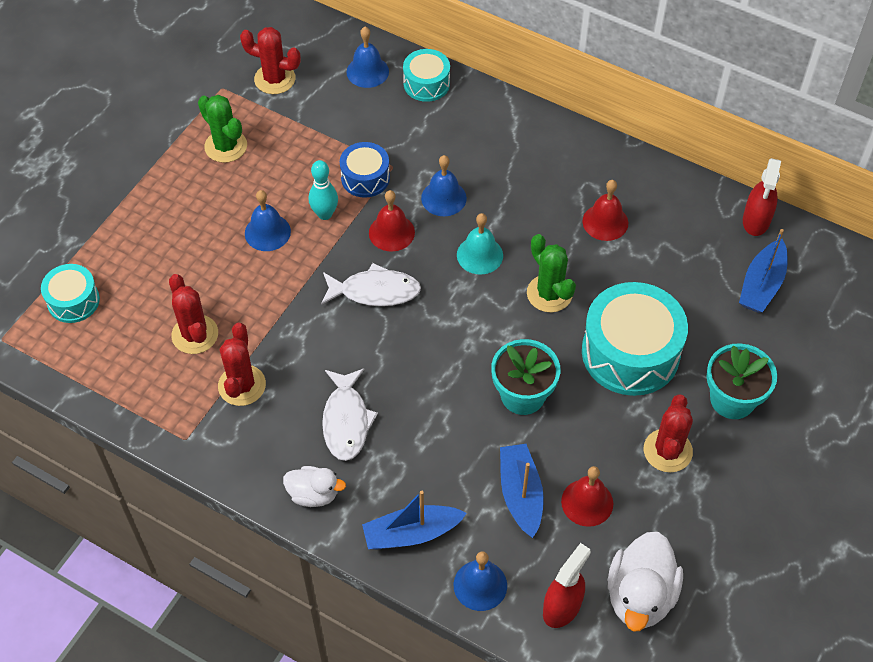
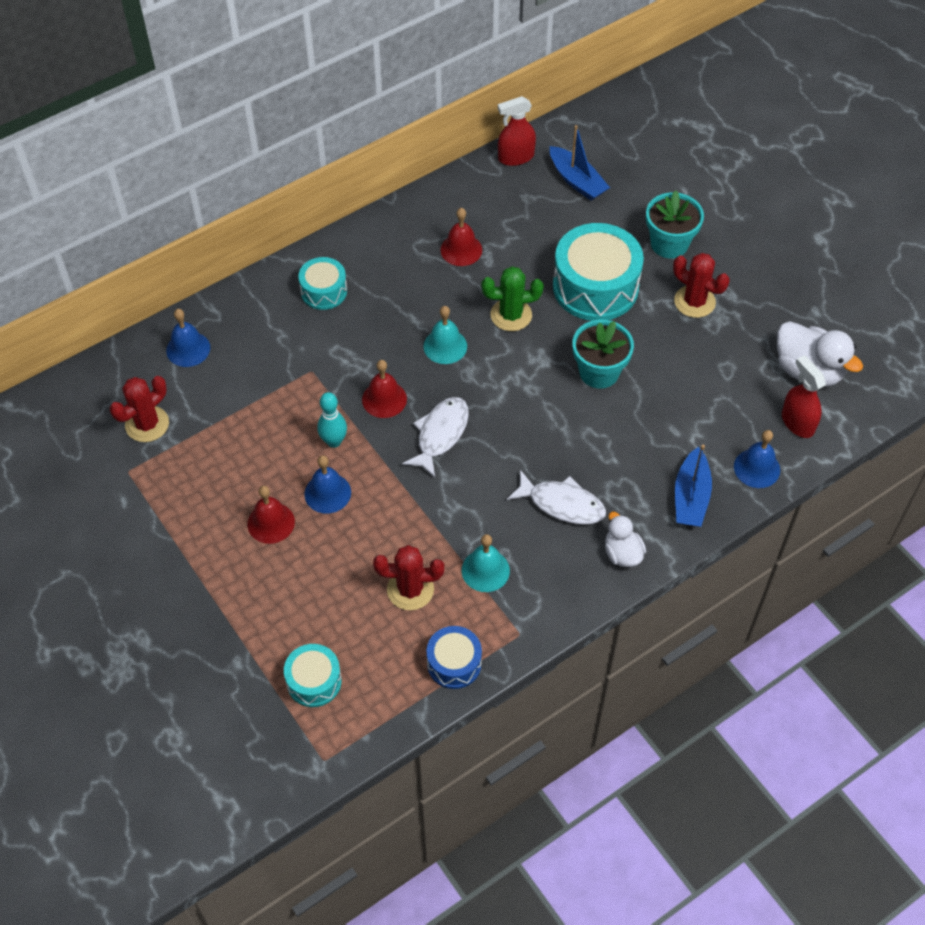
camera: 65 degrees left, 0 degrees up
green cactus [198,95,247,163] -> none
red cactus [218,323,266,406] -> turquoise bell [462,534,510,592]
white duck [283,466,346,507] -> white duck turned 60 degrees counterclockwise [605,511,646,567]
blue drum [340,142,390,198] -> blue drum moved to [426,626,482,689]
turquoise drum [403,49,450,102] -> turquoise drum moved to [298,257,347,310]
blue bell [421,155,467,216] -> none
blue boat [500,444,544,538] -> none
red bell [561,466,613,527] -> red bell moved to [247,486,295,544]
red spray bottle [743,158,781,236] -> red spray bottle turned 120 degrees clockwise [498,96,536,166]

